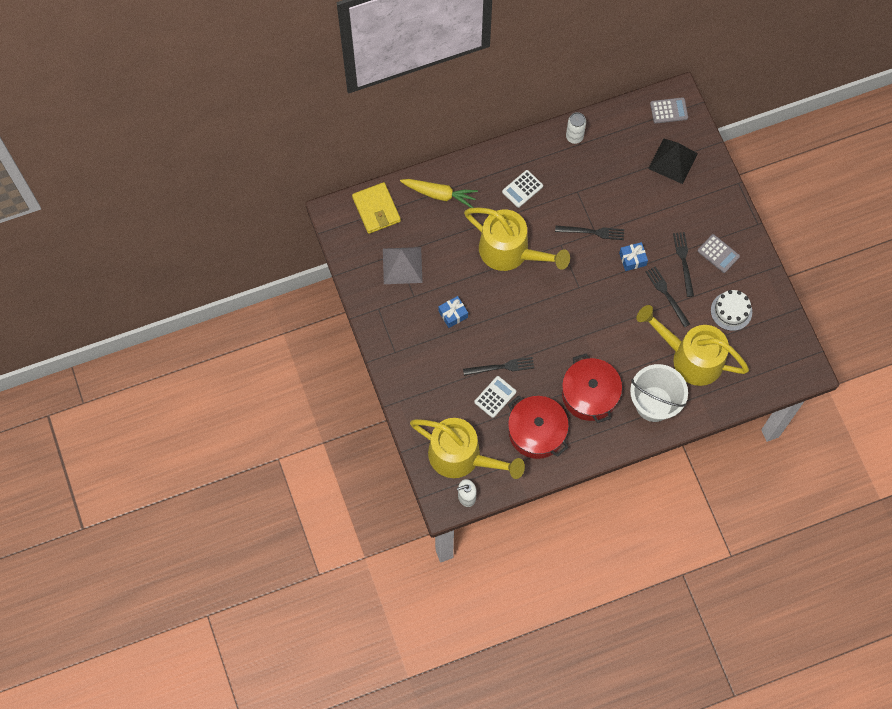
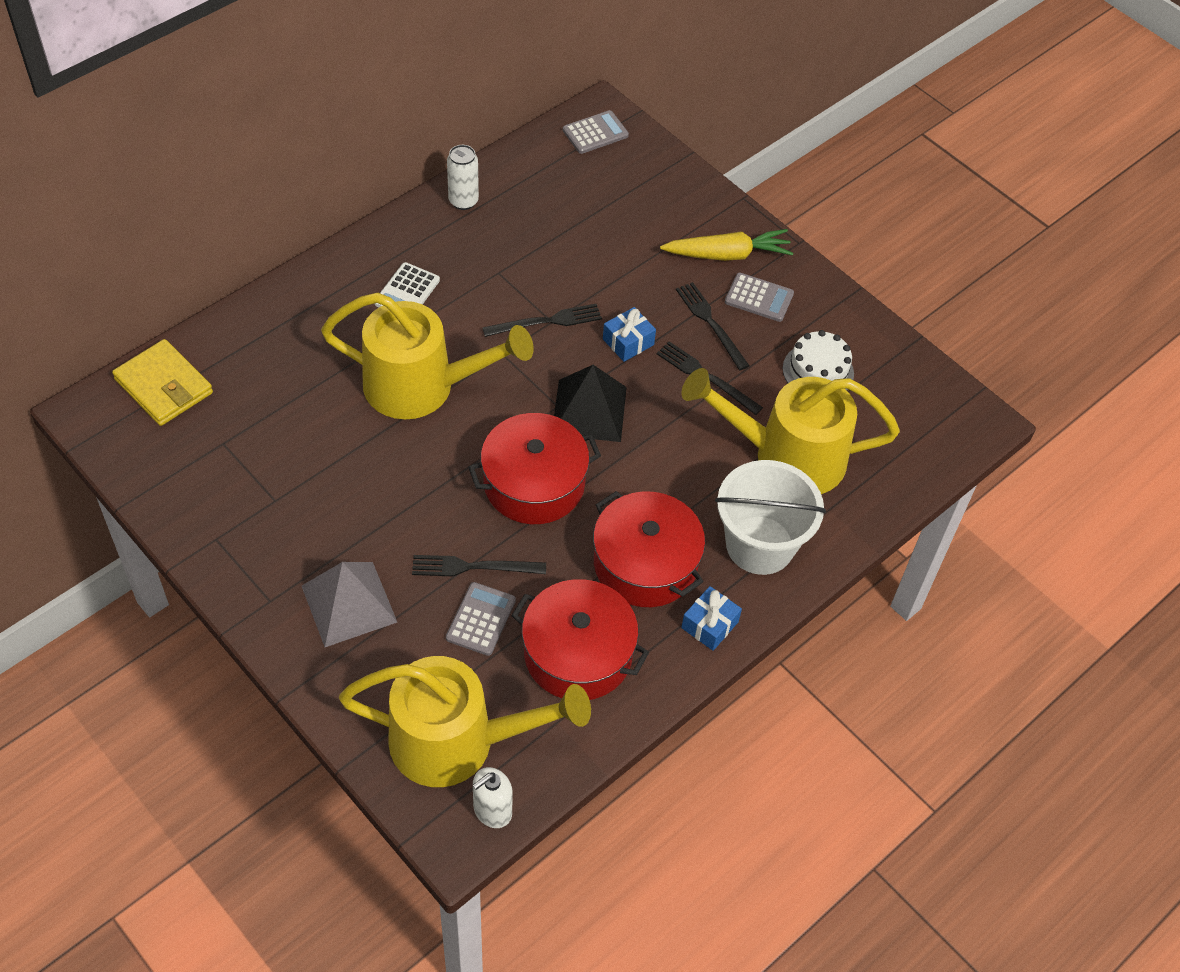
camera: 25 degrees left, 15 degrees down
grey pyramid [383,247,423,284] -> grey pyramid moved to [302,562,397,647]
yellow carrot [400,179,478,208] -> yellow carrot moved to [660,229,793,261]
blue gift [438,296,468,328] -> blue gift moved to [681,586,742,651]
black fork [463,357,534,376] -> black fork turned 150 degrees counterclockwise [412,555,546,576]
white calculator [474,376,516,418] -> grey calculator [446,582,516,656]
black pyramid [648,138,698,184] -> black pyramid moved to [554,365,627,442]
none -> red pot [468,413,601,524]

